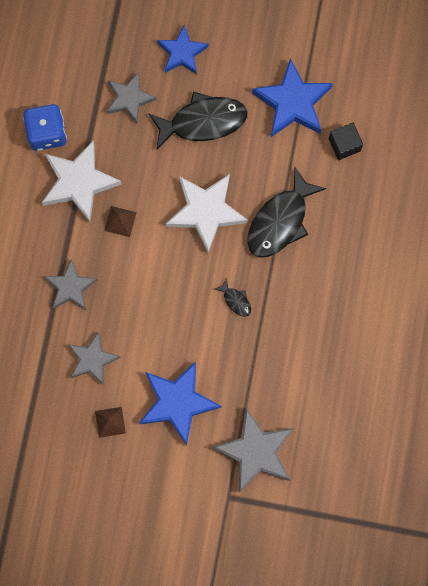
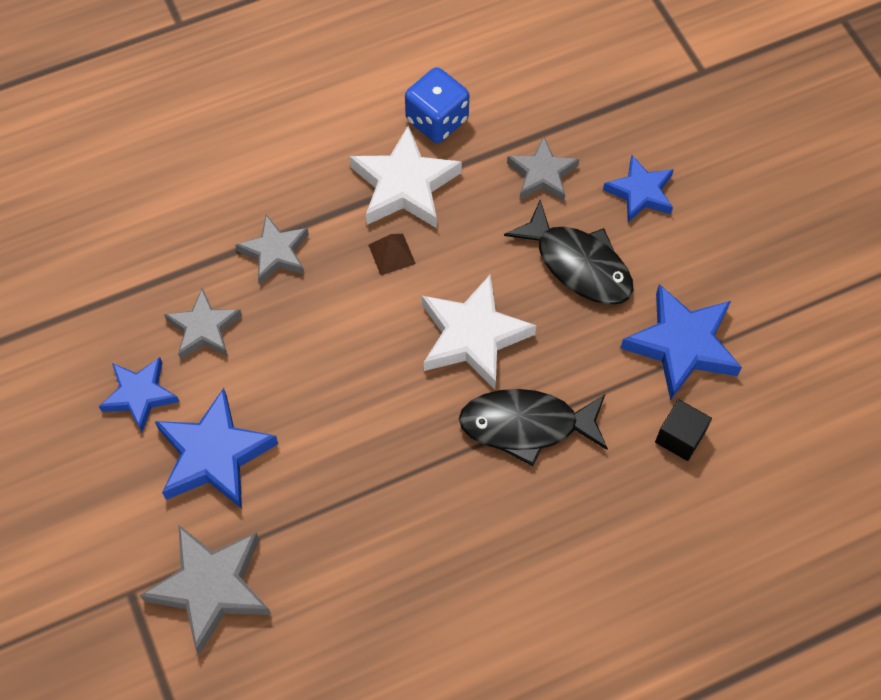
camera: 55 degrees right, 15 degrees down
brown pyramid [95,407,126,438] -> blue star [99,357,180,432]
black fish [214,278,251,317] -> none

